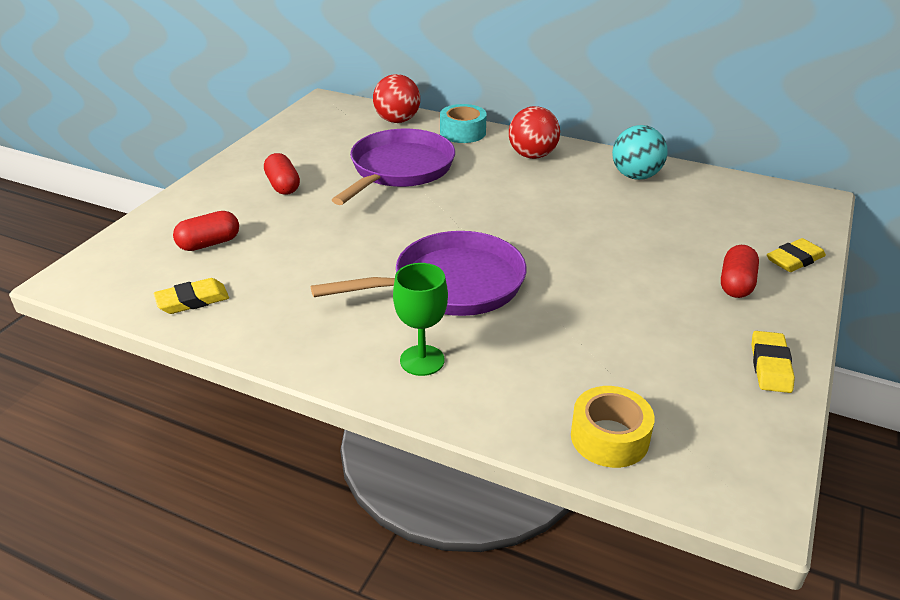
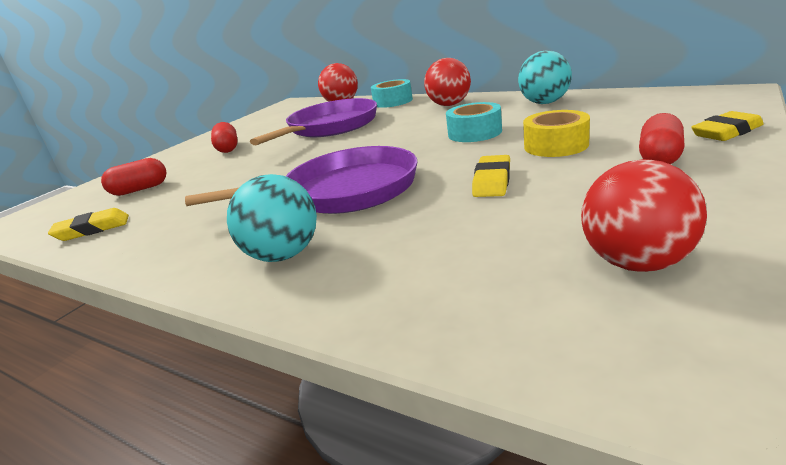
camera: 10 degrees right, 10 degrees down
green goblet [393,263,448,376] -> turquoise ball [227,174,317,262]
yellow tape [571,386,655,468] -> yellow tape moved to [523,110,590,157]
yellow eraser [751,331,795,393] -> yellow eraser moved to [472,155,510,197]
none -> turquoise tape [446,102,502,142]
none -> red ball [581,159,707,272]

